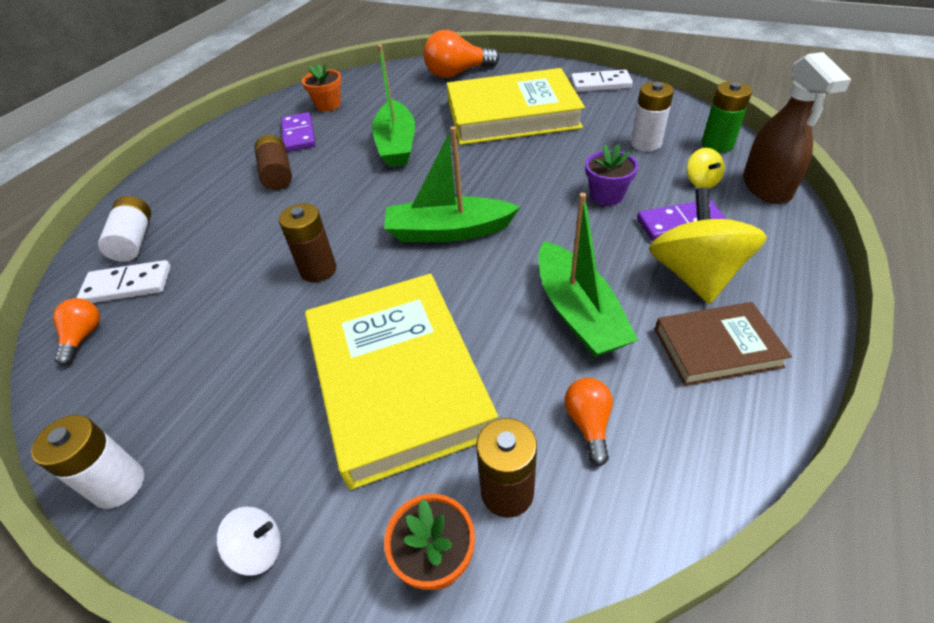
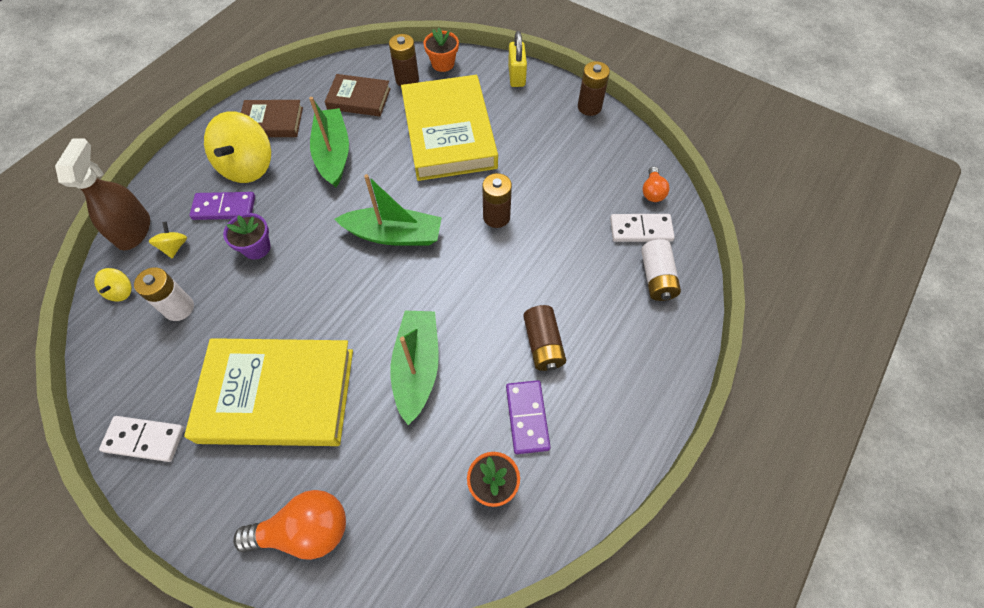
camera: 175 degrees left, 15 degrees up
white battery [31,415,144,509] -> brown battery [578,61,610,116]
white spinning top [216,506,281,576] -> yellow padlock [508,31,527,87]
orange light bulb [564,378,613,466] -> brown book [325,74,391,116]
green battery [702,81,752,153] -> yellow spinning top [94,268,132,302]

